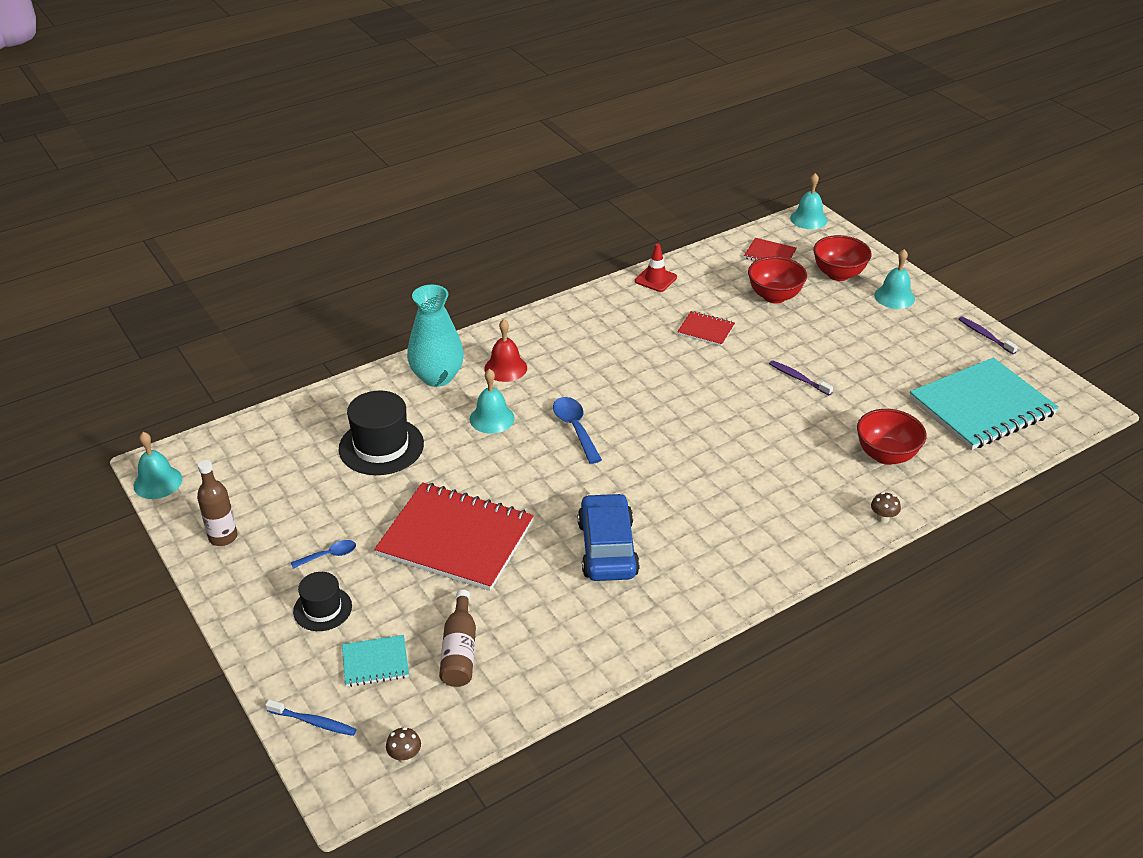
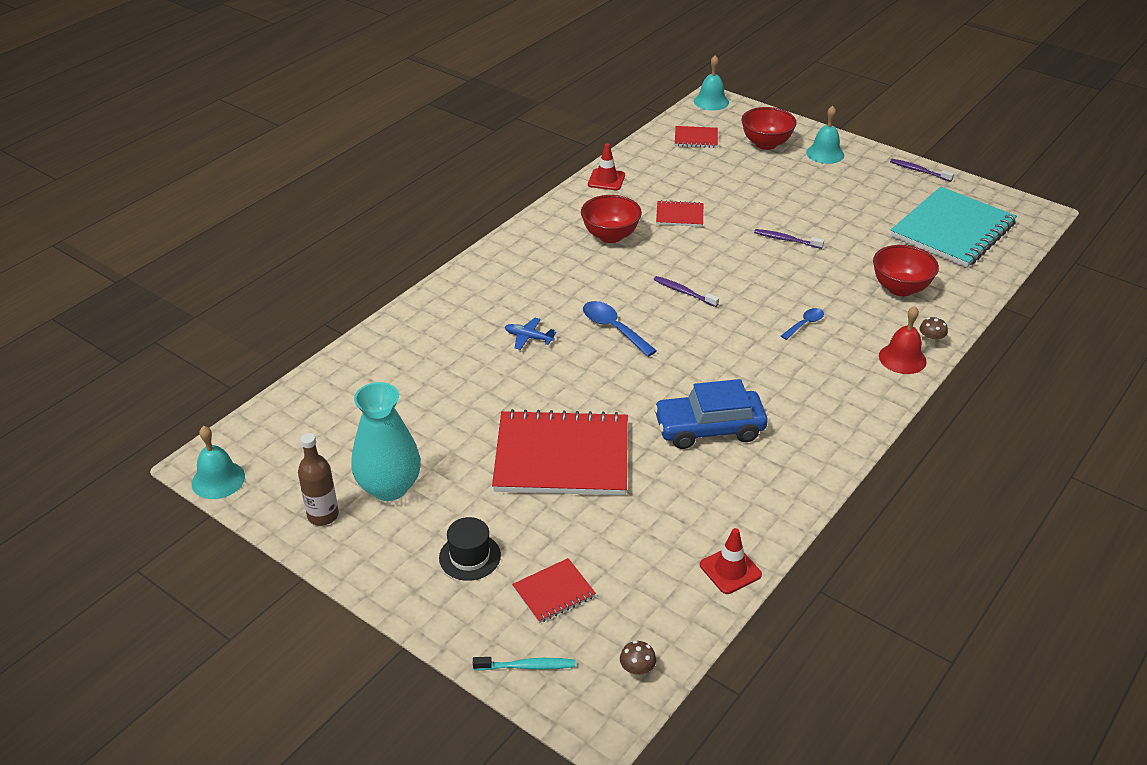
camera: 20 degrees left, 0 degrees up
blue toothbrush [265,700,357,736] -> turquoise toothbrush [473,657,576,671]
blue spoon [291,540,356,569] -> blue spoon moved to [781,308,824,340]
black hat [339,390,424,475] -> none
turquoise notebook [342,635,409,687] -> red notebook [512,558,596,623]
turquoise vase [407,285,464,387] -> turquoise vase moved to [351,382,421,501]
brown bottle [439,590,476,687] -> none
turquoise bell [470,369,515,434] -> blue plane [505,318,556,350]
red bell [484,319,527,382] -> red bell moved to [879,306,927,374]
blue car [578,493,640,581] -> blue car turned 75 degrees counterclockwise [653,379,768,449]
red bowl [748,256,807,303] -> red bowl moved to [581,195,642,243]
none -> purple toothbrush [654,276,719,307]
none -> red traffic cone [700,528,762,594]

